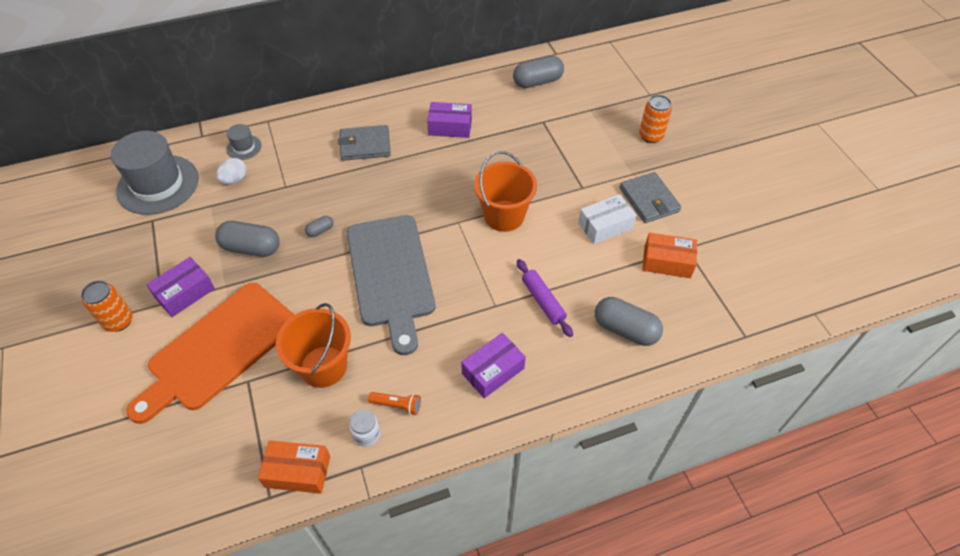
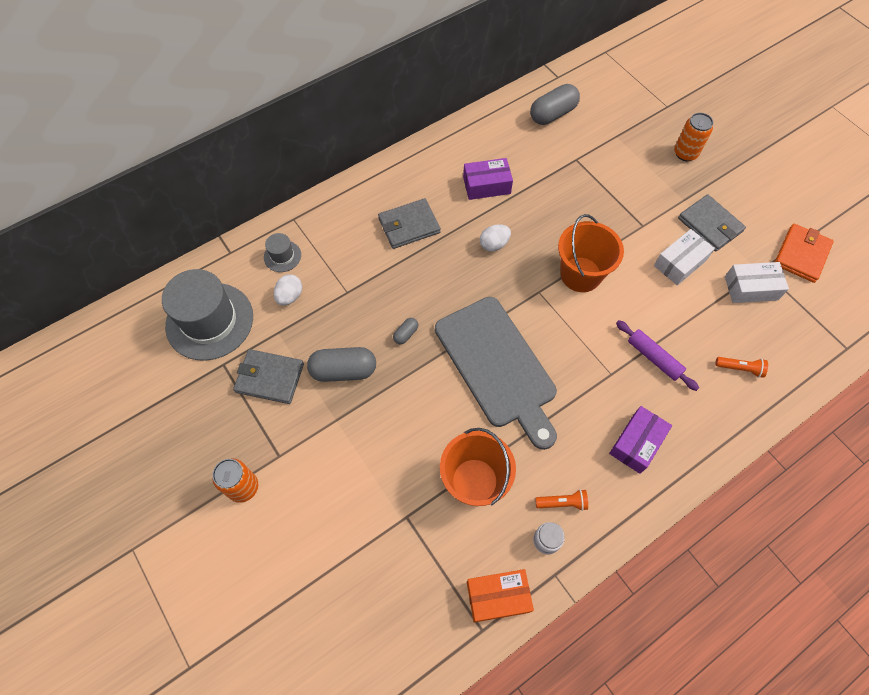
camera: 15 degrees left, 10 degrees up
orange cutting board [126,283,294,424] -> none
purple box [146,257,215,317] -> none
grey capsule [595,297,663,346] -> orange flashlight [715,357,768,378]
orange box [643,233,697,278] -> white box [725,262,789,303]
none -> grey wallet [233,349,304,404]
none -> white egg [480,224,511,252]
none -> orange wallet [775,224,834,283]

